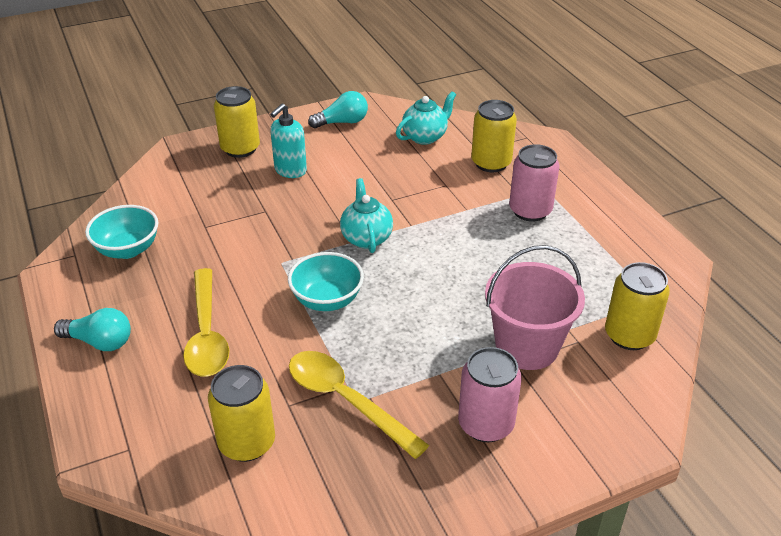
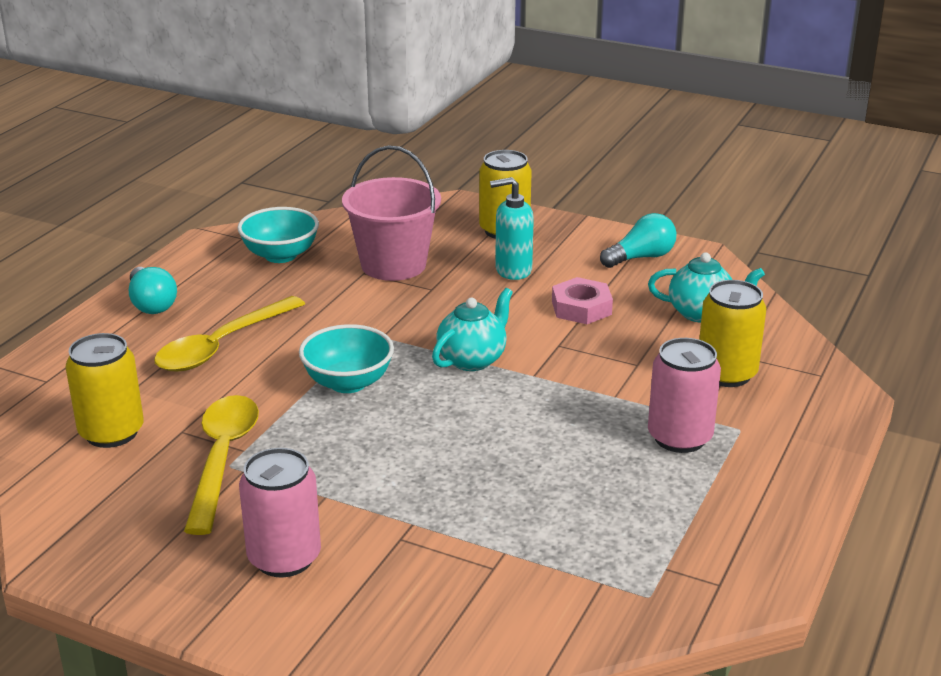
camera: 50 degrees right, 10 degrees down
turquoise light bulb [308,91,368,128] -> turquoise light bulb turned 60 degrees counterclockwise [600,213,676,268]
pink bucket [485,245,585,370] -> pink bucket moved to [342,146,441,281]
yellow can [605,262,670,350] -> none
none -> pink nut [552,277,613,324]

